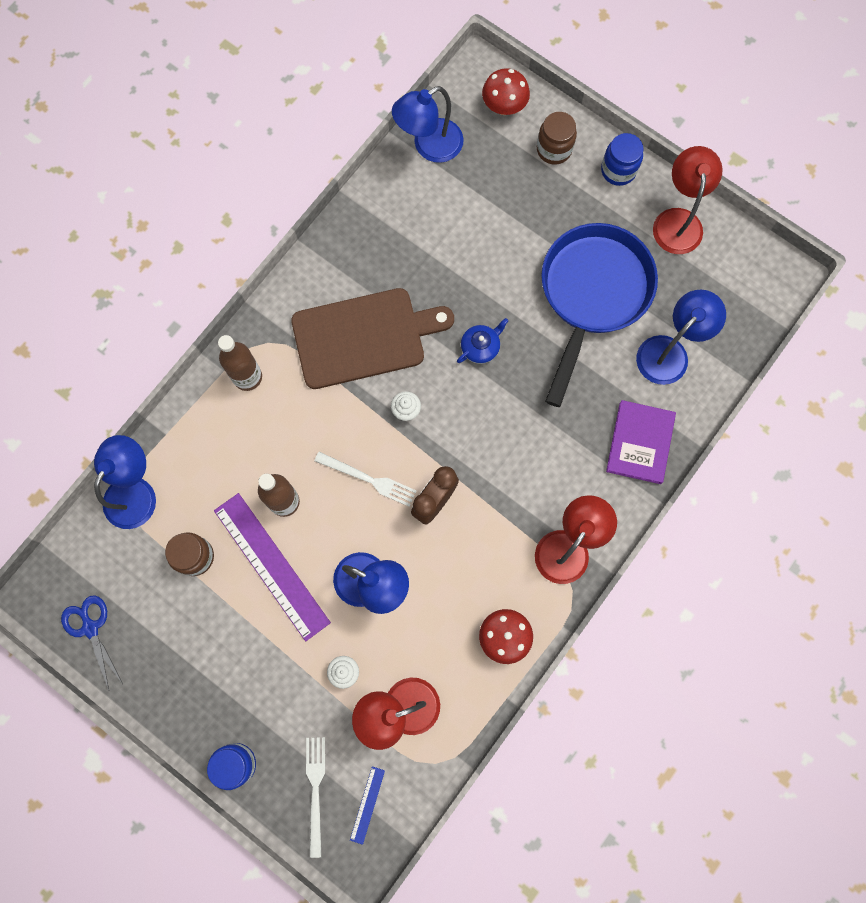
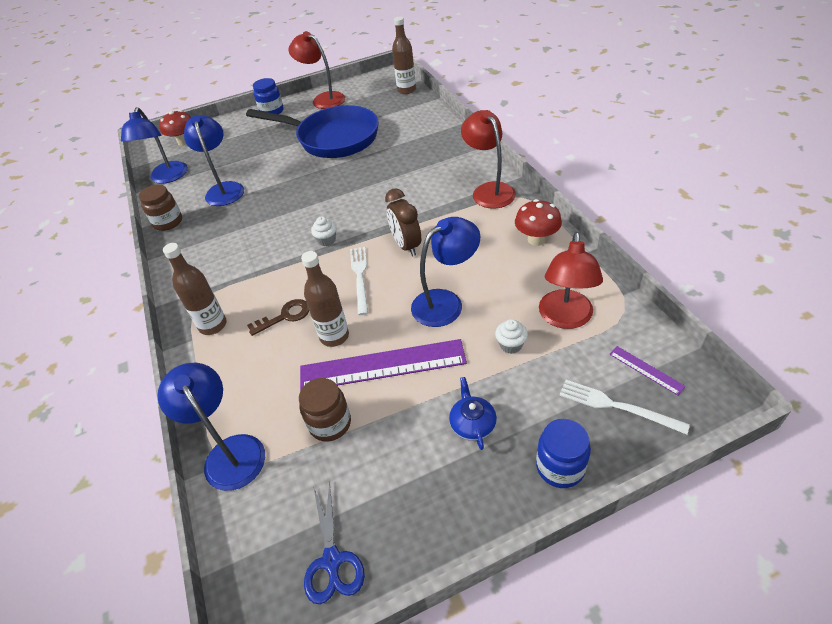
camera: 55 degrees left, 30 degrees down
blue scissors [61,595,123,690] -> blue scissors turned 105 degrees counterclockwise [304,481,365,604]
brown cutting board [291,288,454,389] -> none
white fork [315,452,416,507] -> white fork turned 60 degrees counterclockwise [350,247,368,315]
blue ruler [350,766,385,845] -> purple ruler [609,346,686,395]
blue teapot [457,318,508,364] -> blue teapot moved to [449,377,497,450]
brown jar [537,112,577,165] -> brown jar moved to [139,184,182,231]
blue pan [541,223,658,407] -> blue pan turned 150 degrees clockwise [246,105,379,158]
purple book [606,400,676,484] -> none
blue lamp [636,290,726,385] -> blue lamp moved to [184,115,244,206]
none -> brown key [247,299,309,336]
none -> brown bottle [392,17,416,94]

